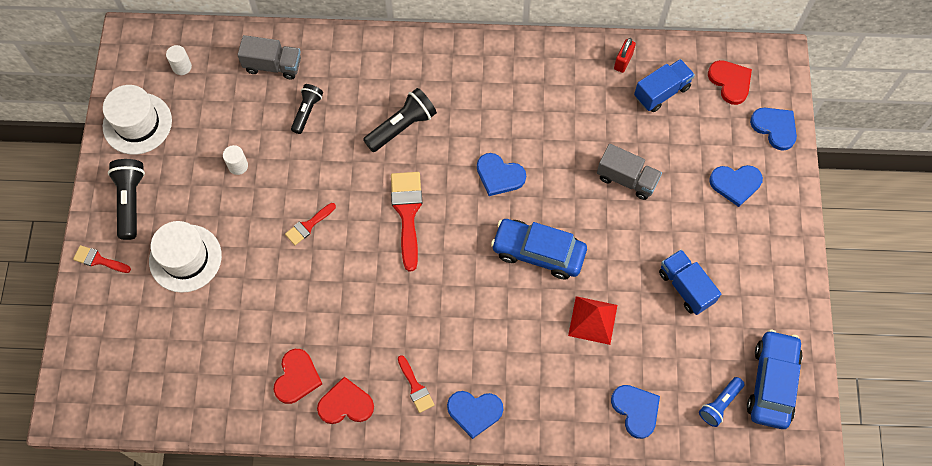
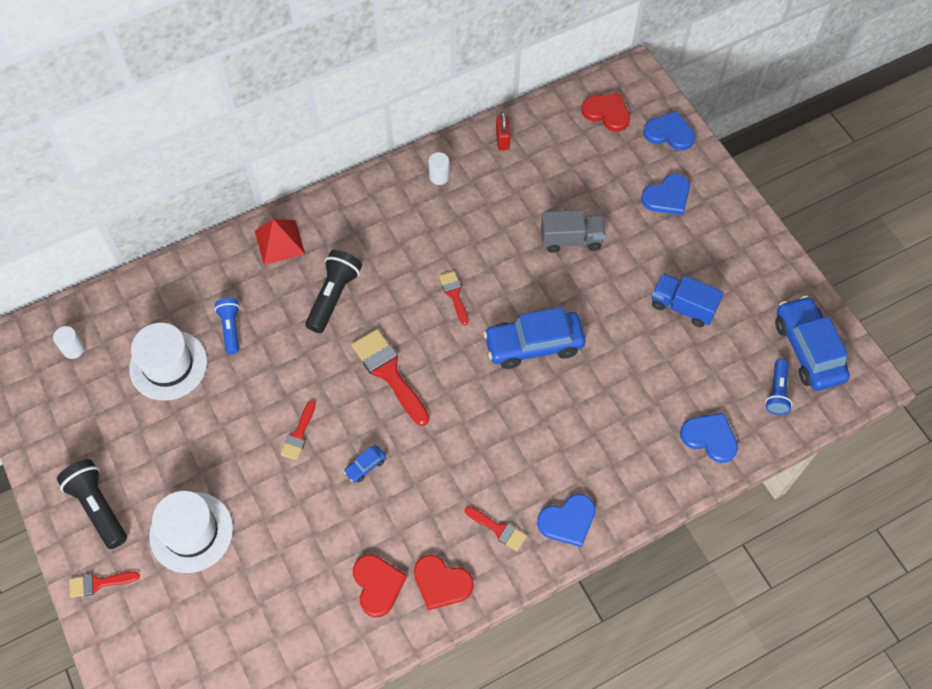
camera: 30 degrees left, 5 degrees down
white hat [103,85,172,155] -> white hat moved to [129,323,207,401]
white cylinder [223,145,248,175] -> white cylinder moved to [428,152,450,185]
grey truck [238,35,301,80] -> none
black flashlight [291,84,323,134] -> blue flashlight [214,298,240,354]
red heart [317,377,374,424] -> red heart turned 120 degrees counterclockwise [414,555,474,610]
blue heart [477,153,526,196] -> red brush [439,271,468,325]
red pyramid [568,296,617,345] -> red pyramid moved to [255,219,305,265]
blue truck [634,59,695,112] -> none
none -> blue car [344,445,386,483]

